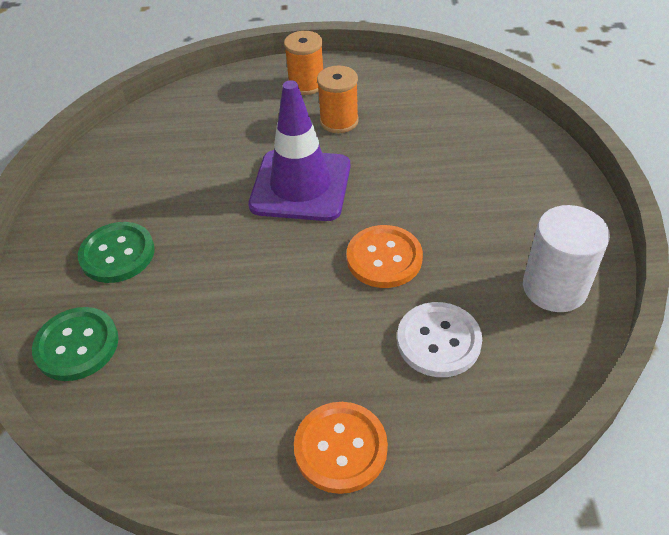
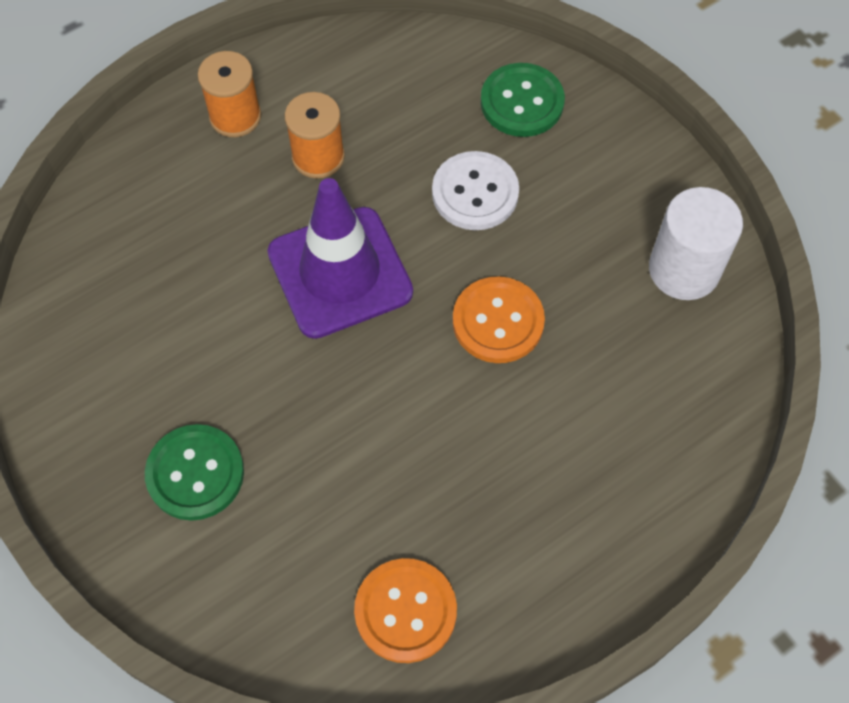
camera: 35 degrees left, 15 degrees up
green button [32,307,118,381] -> green button moved to [481,63,565,137]
orange button [294,402,388,494] -> orange button moved to [354,558,457,663]
white button [397,302,482,377] -> white button moved to [432,151,519,230]

